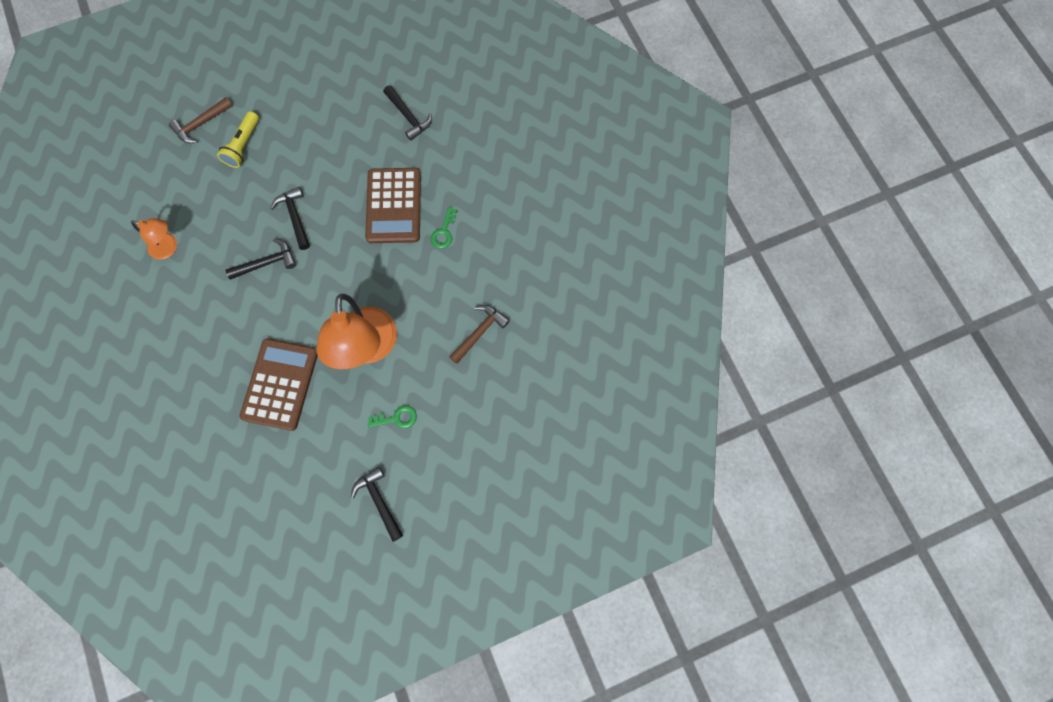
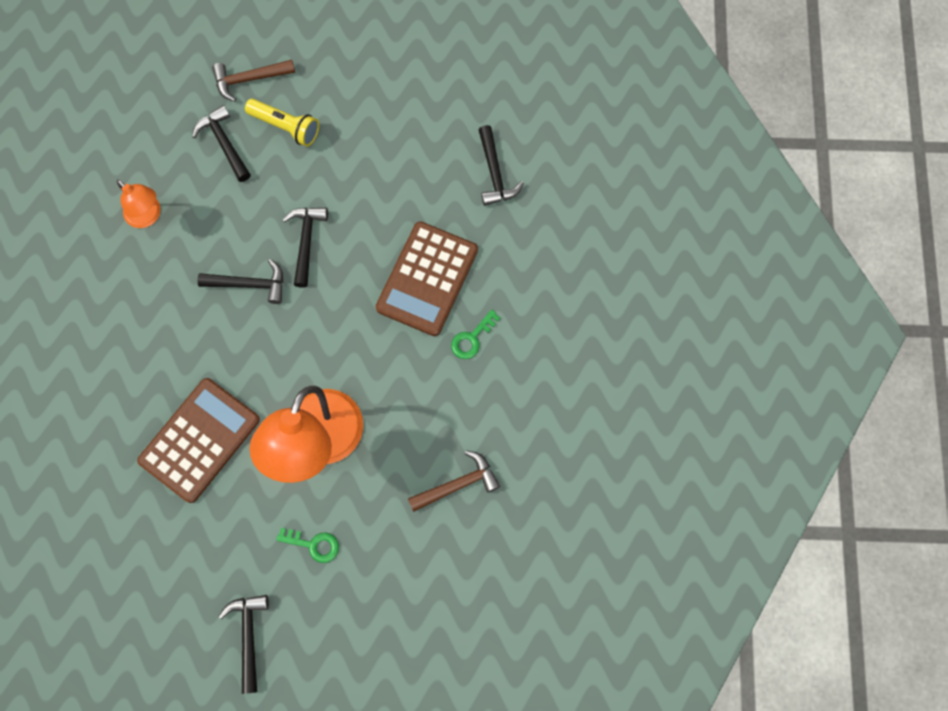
camera: 25 degrees right, 0 degrees up
yellow flashlight [217,111,259,168] -> yellow flashlight turned 105 degrees counterclockwise [245,99,319,146]
none -> black hammer [192,105,251,182]

